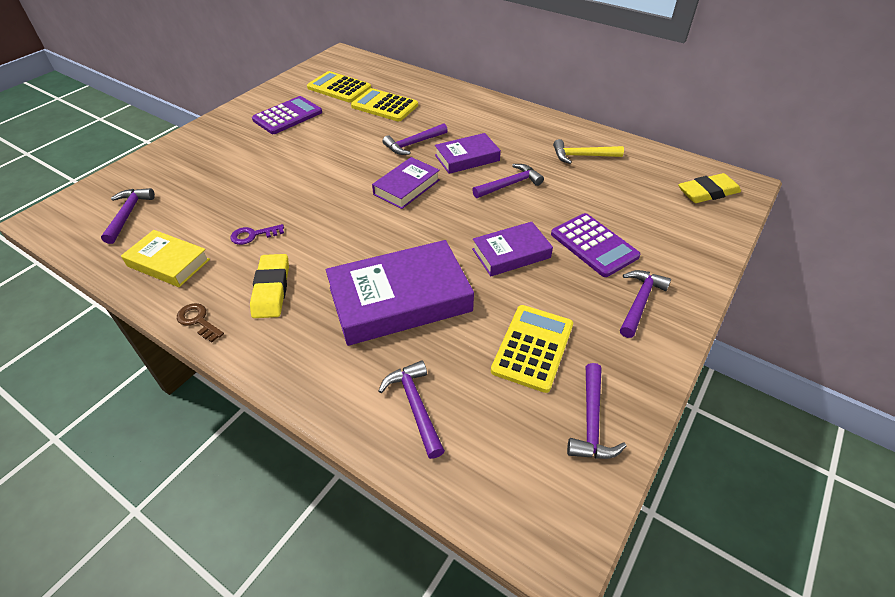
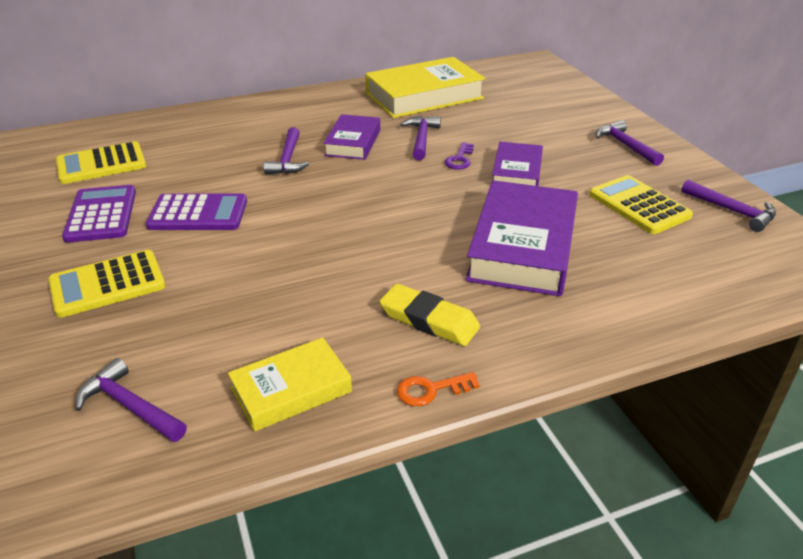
camera: 55 degrees left, 10 degrees down
brown key [177,303,224,343] -> orange key [397,372,480,406]
purple key [230,224,284,245] -> purple key moved to [445,142,474,170]
yellow calculator [351,88,418,122] -> yellow calculator moved to [48,250,166,318]
purple book [372,157,440,209] -> none
purple hammer [379,360,445,459] -> none
purple calculator [551,213,641,277] -> purple calculator moved to [146,193,247,230]
yellow hammer [553,139,624,164] -> yellow book [365,57,485,118]
yellow eraser [678,173,741,203] -> none

